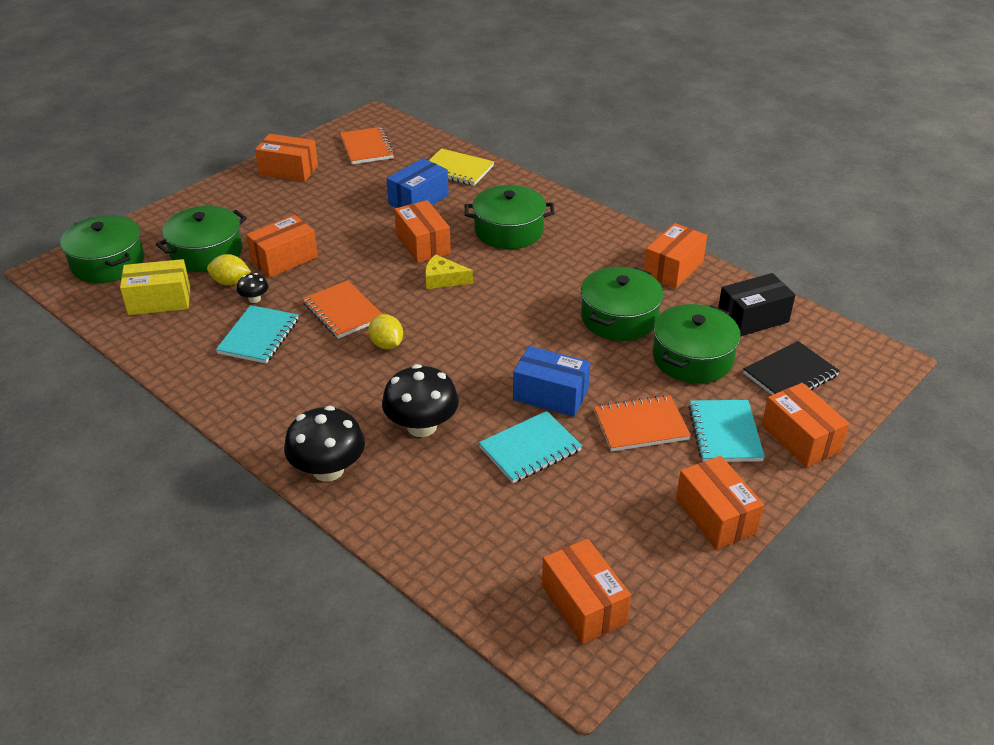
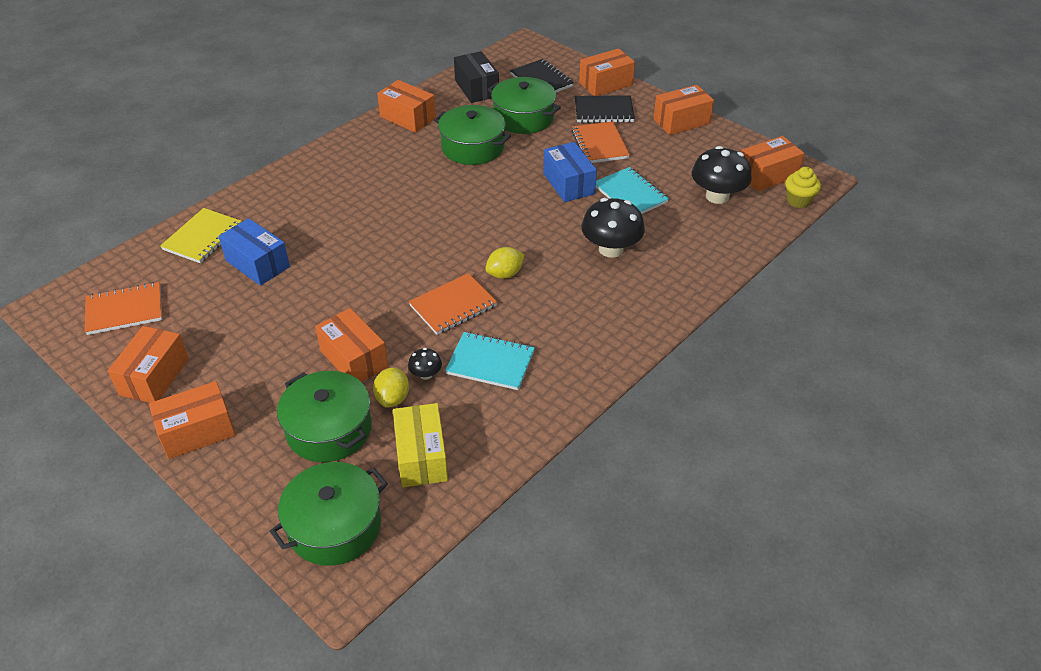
camera: 90 degrees left, 5 degrees up
black mushroom [284,406,365,482] -> black mushroom moved to [692,146,752,204]
orange box [394,200,451,263] -> orange box moved to [149,381,236,459]
yellow cheese [425,254,473,289] -> none
green pot [465,185,555,249] -> none
blue box [513,346,590,417] -> blue box turned 45 degrees counterclockwise [543,142,597,202]
turquoise notebook [688,400,765,462] -> black notebook [574,95,635,123]
none -> yellow cupcake [785,167,821,208]

